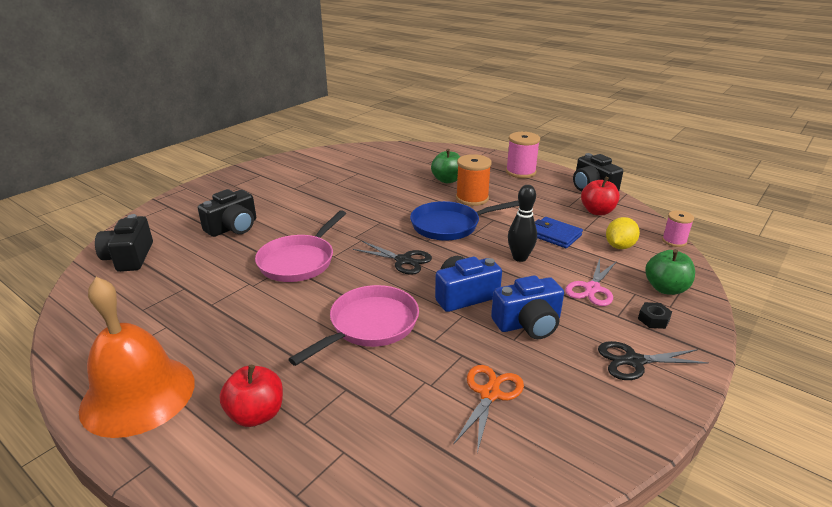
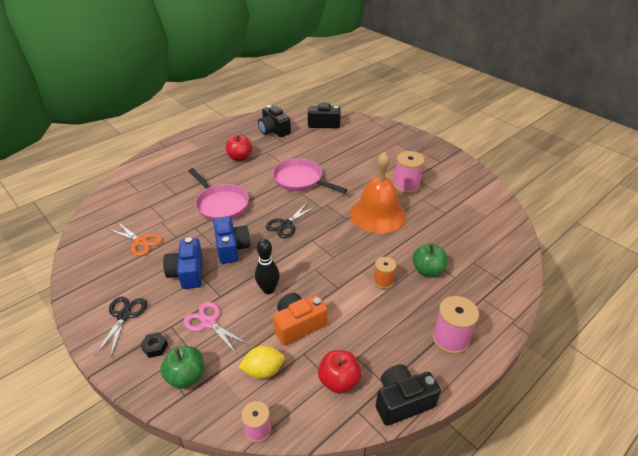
camera: 100 degrees right, 10 degrees up
orange bell [79,277,195,438] -> orange bell moved to [350,151,406,233]
black camera [198,189,256,237] -> black camera moved to [258,105,291,137]
red apple [220,365,283,427] -> red apple moved to [226,135,252,161]
blue pan [410,201,519,241] -> none
orange spool [456,154,492,206] -> orange spool [373,257,396,289], size x0.62
blue wallet [535,217,583,248] -> orange camera [273,293,328,345]
yellow lemon [606,217,640,249] -> yellow lemon turned 60 degrees counterclockwise [238,346,285,379]
none -> pink spool [393,151,425,194]

